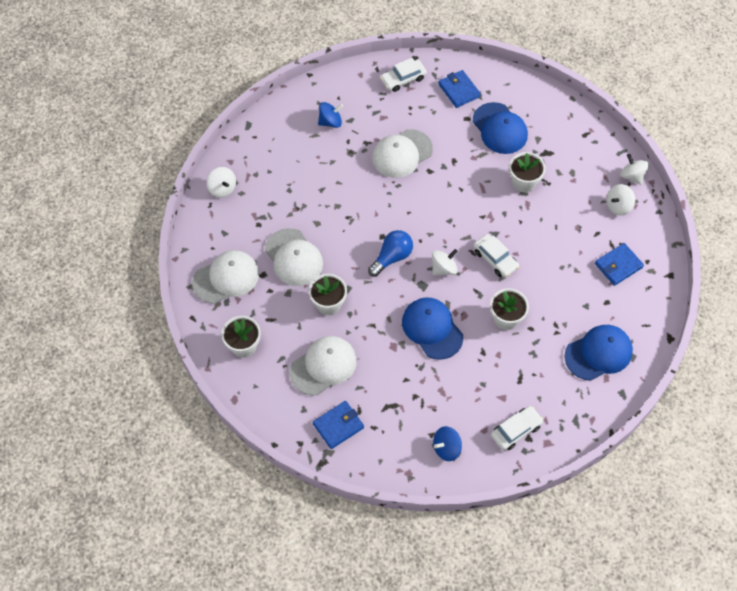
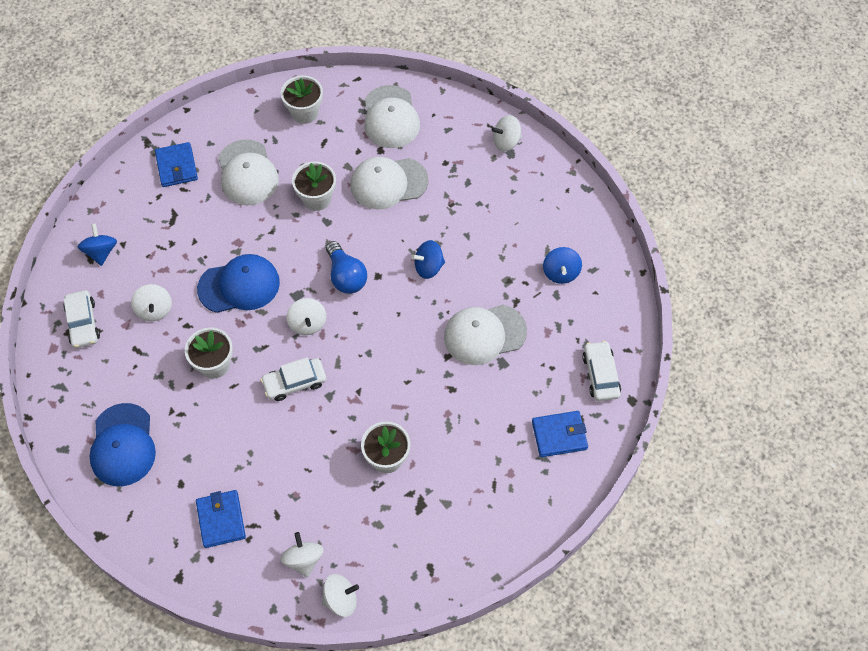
camera: 110 degrees right, 0 degrees up
white cap [372,129,433,178] -> white cap turned 90 degrees counterclockwise [444,305,527,365]
blue cap [473,102,528,154] -> none
none -> white spinning top [131,284,172,321]
none -> blue spinning top [411,240,445,279]

